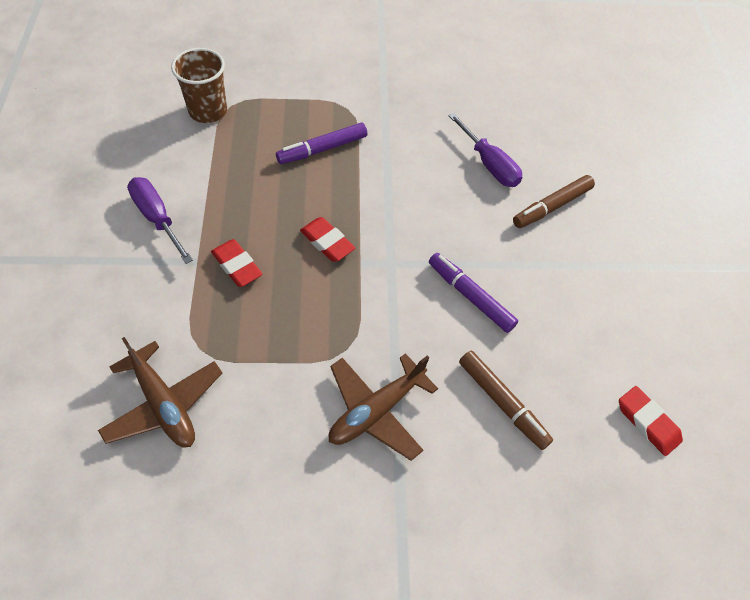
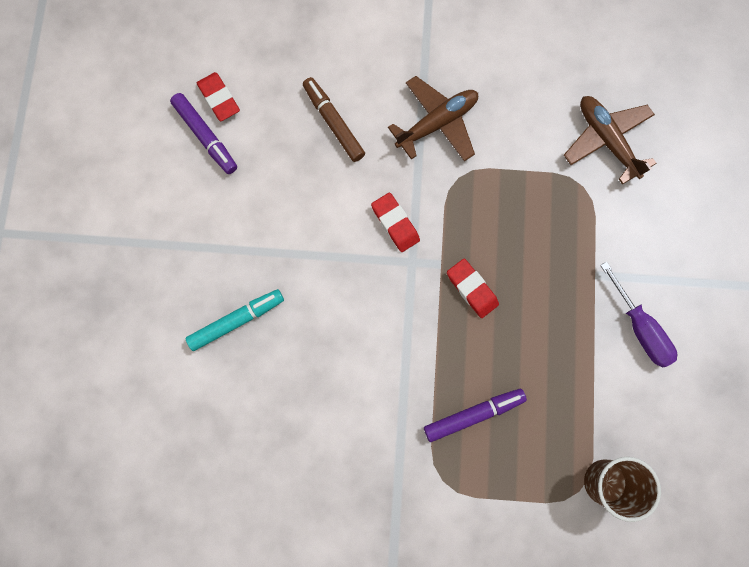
camera: 170 degrees left, 20 degrees up
red eraser [211,239,263,287] -> red eraser moved to [371,193,420,252]
purple marker [429,253,518,333] -> purple marker moved to [170,93,237,174]
purple screwdriver [448,113,522,187] -> none
brown marker [513,175,595,228] -> turquoise marker [186,289,284,351]

